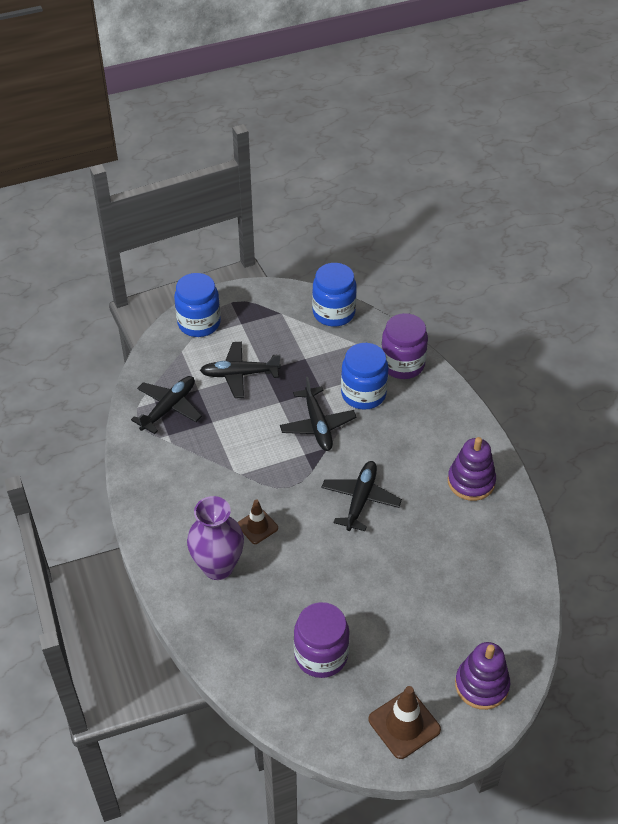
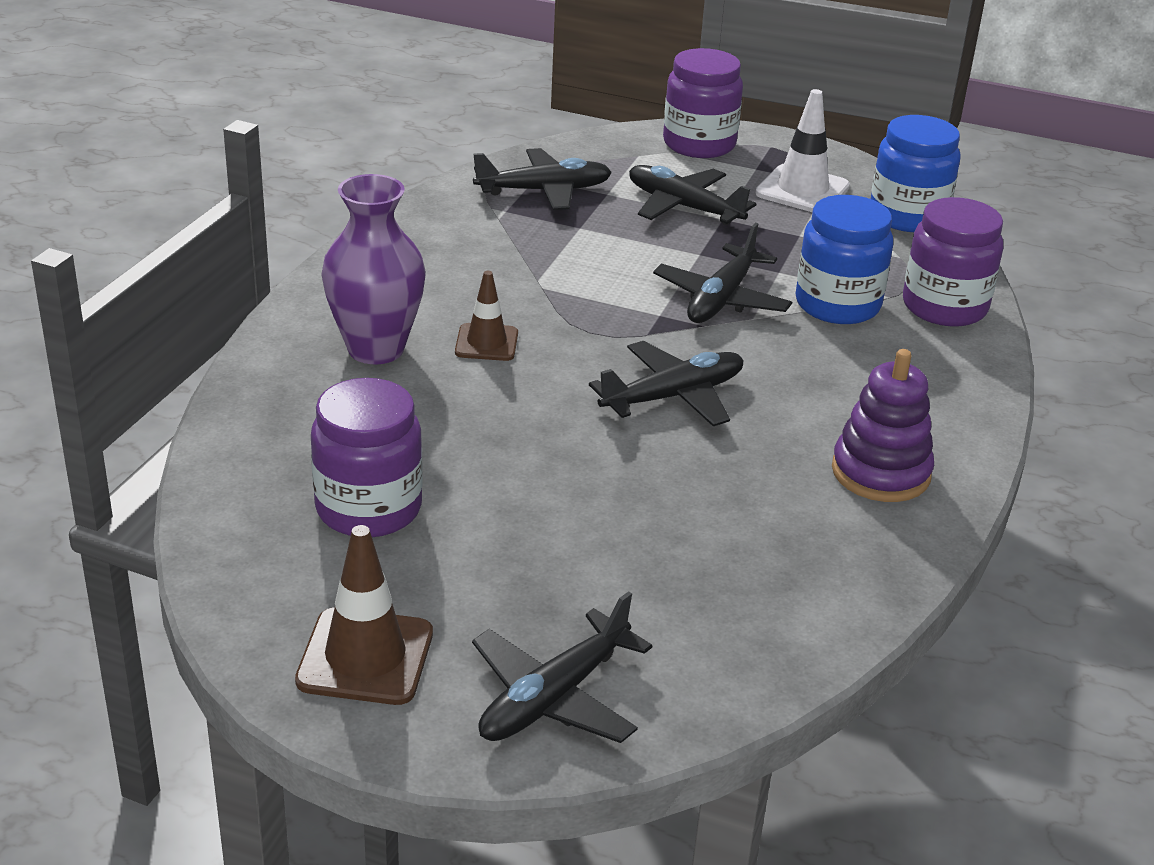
camera: 40 degrees right, 15 degrees down
blue jar [174,273,221,337] -> purple jar [663,48,743,158]
purple stacking toy [455,642,510,710] -> black plane [472,591,653,743]
none -> white traffic cone [756,89,850,212]

